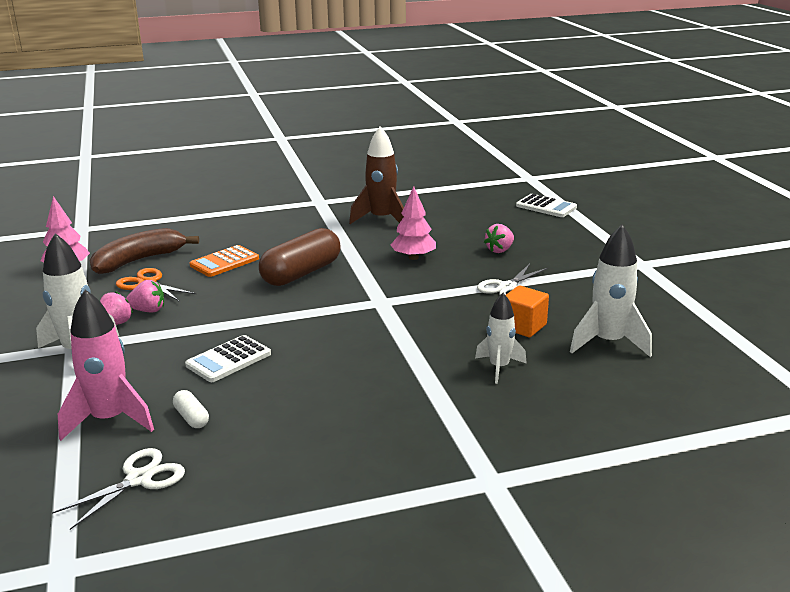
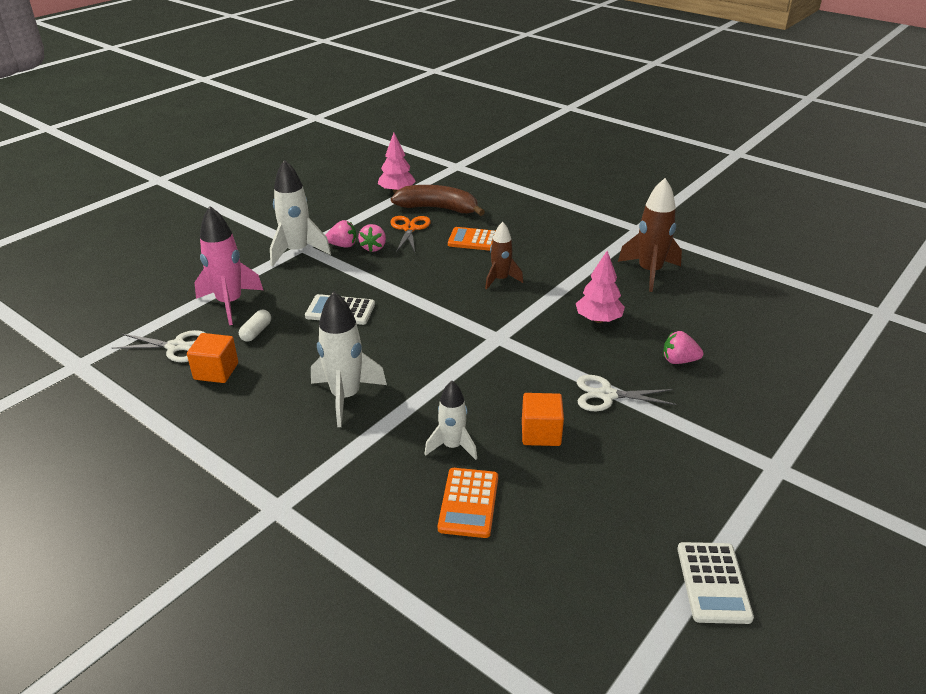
camera: 55 degrees right, 10 degrees up
pink strawberry [126,280,164,312] -> pink strawberry turned 45 degrees clockwise [358,224,386,252]
brown capsule [259,228,341,286] -> brown rocket [485,222,523,290]
white calculator [516,194,577,217] -> white calculator moved to [677,542,754,624]
white rocket [570,225,652,357] -> white rocket moved to [311,292,387,427]
none -> orange cube [187,333,238,383]
none -> orange calculator [438,468,498,538]

